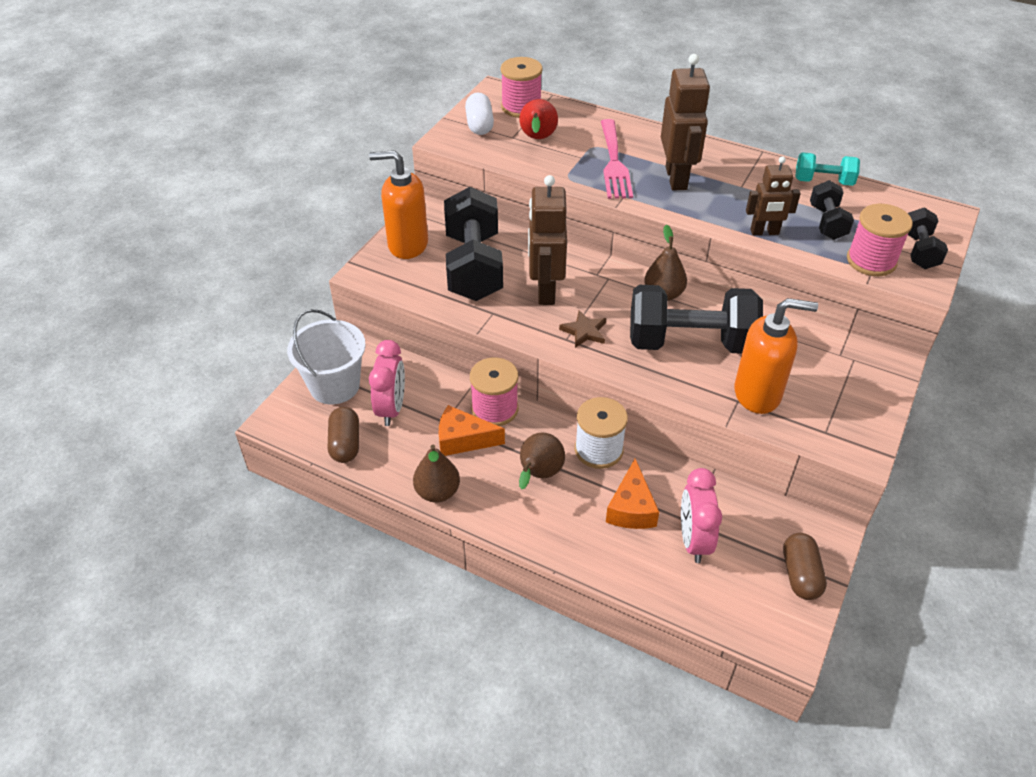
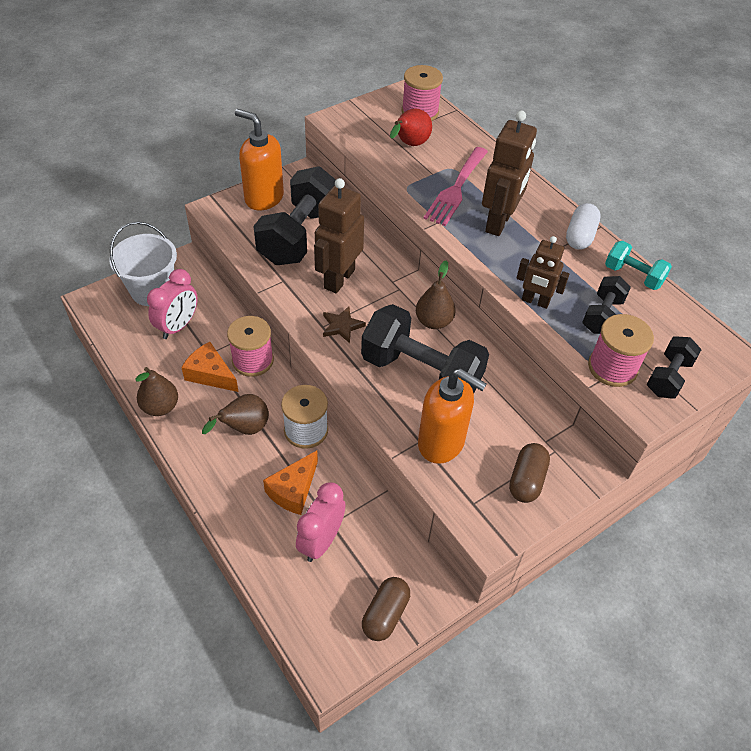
camera: 25 degrees right, 5 degrees up
brown capsule [328,407,359,463] -> brown capsule moved to [509,443,550,503]
white capsule [465,93,494,135] -> white capsule moved to [566,203,601,250]

